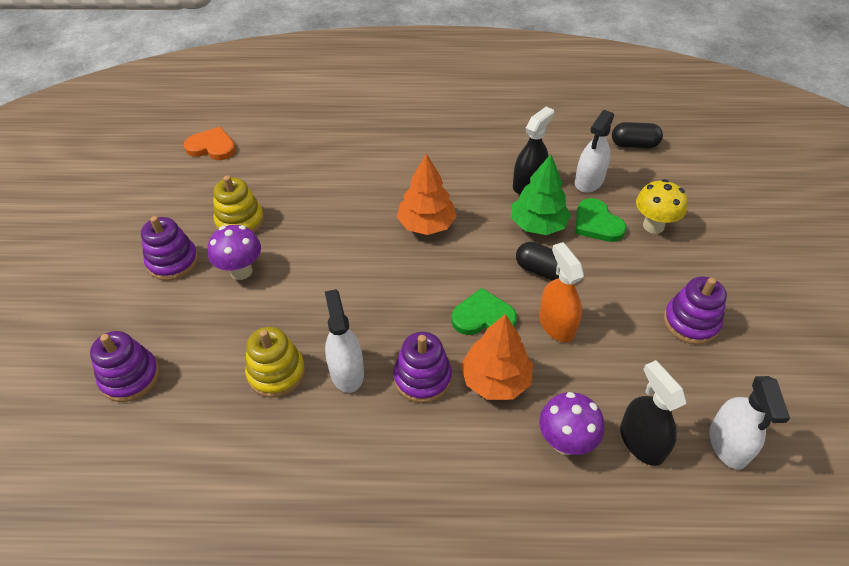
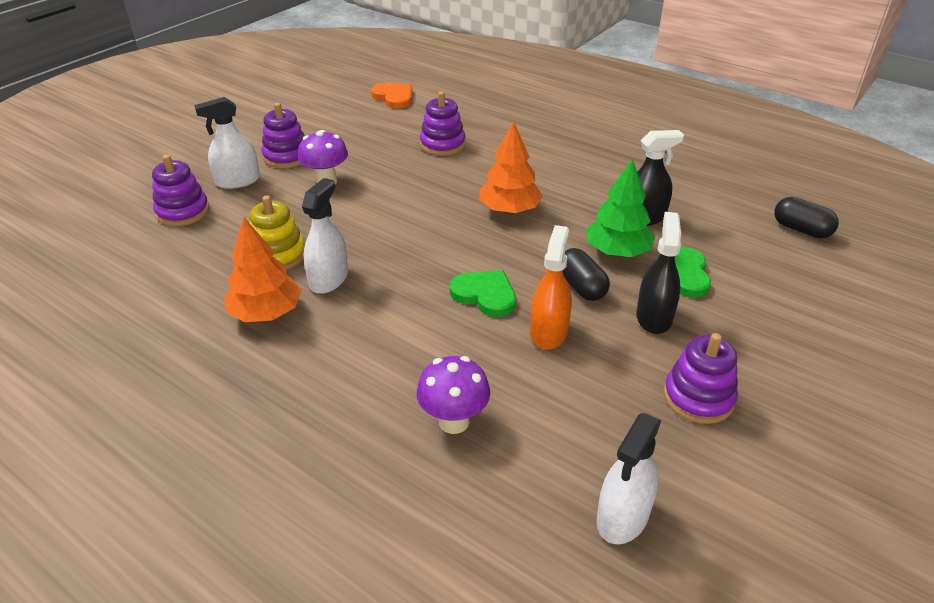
camera: 35 degrees right, 10 degrees down
yellow stacking toy [213,176,264,233] -> none
purple stacking toy [393,332,452,403] -> purple stacking toy moved to [420,91,465,156]
orange tree [461,314,533,400] -> orange tree moved to [225,217,302,322]
white spray bottle [575,110,614,193] -> white spray bottle moved to [194,97,260,189]
black spray bottle [620,360,686,466] -> black spray bottle moved to [636,212,681,334]
yellow mushroom [636,179,687,234] -> none

